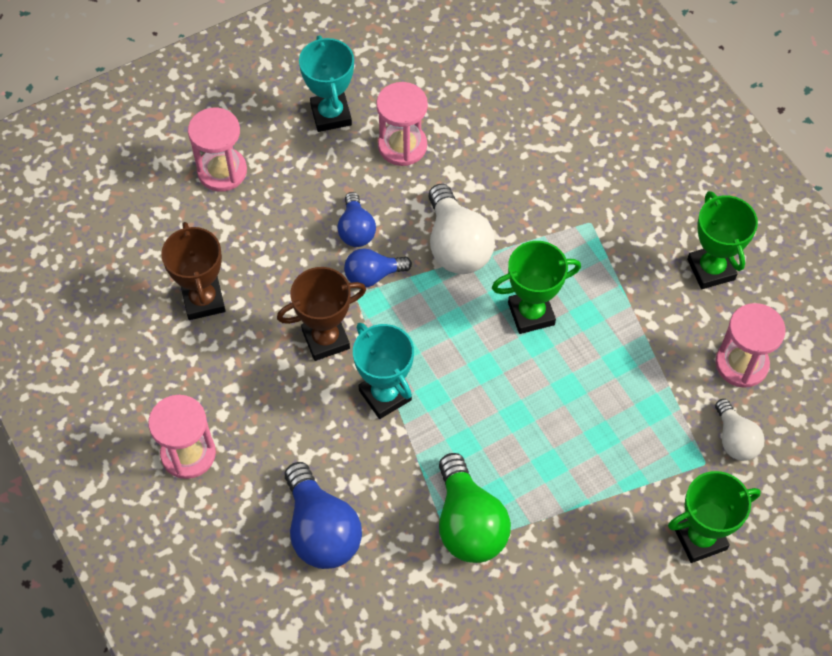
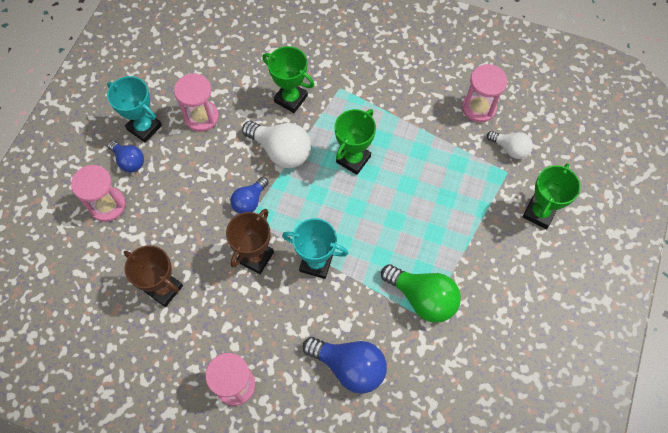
camera: 40 degrees left, 5 degrees up
blue light bulb [337,192,376,247] -> blue light bulb moved to [108,140,144,172]
green trophy [687,191,758,289] -> green trophy moved to [262,46,314,113]

